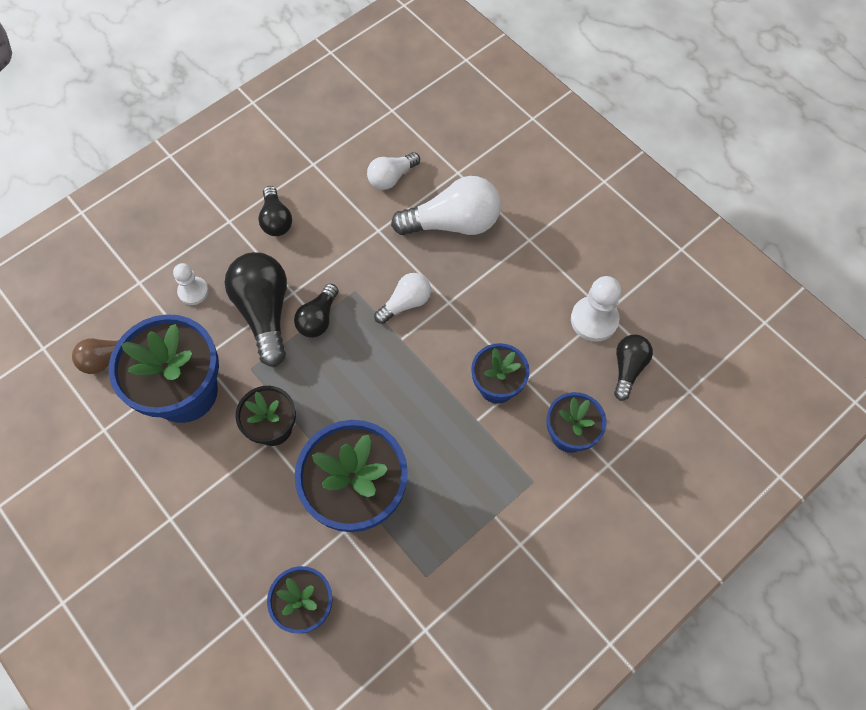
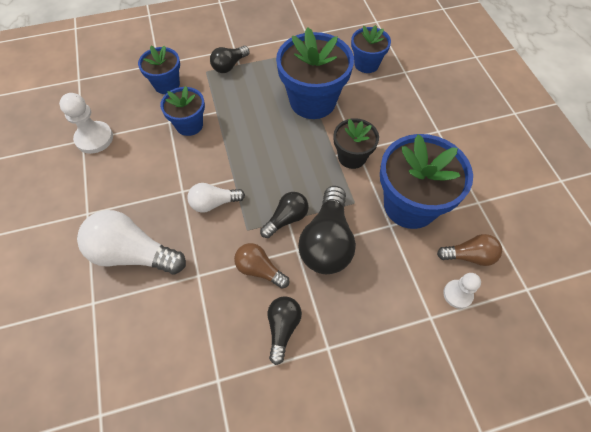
camera: 155 degrees left, 5 degrees down
white pawn [173,263,209,305] -> white pawn moved to [443,273,481,309]
white light bulb [367,152,420,190] -> none
black light bulb [614,335,653,401] -> black light bulb moved to [210,46,249,73]
none -> brown light bulb [234,243,289,289]

